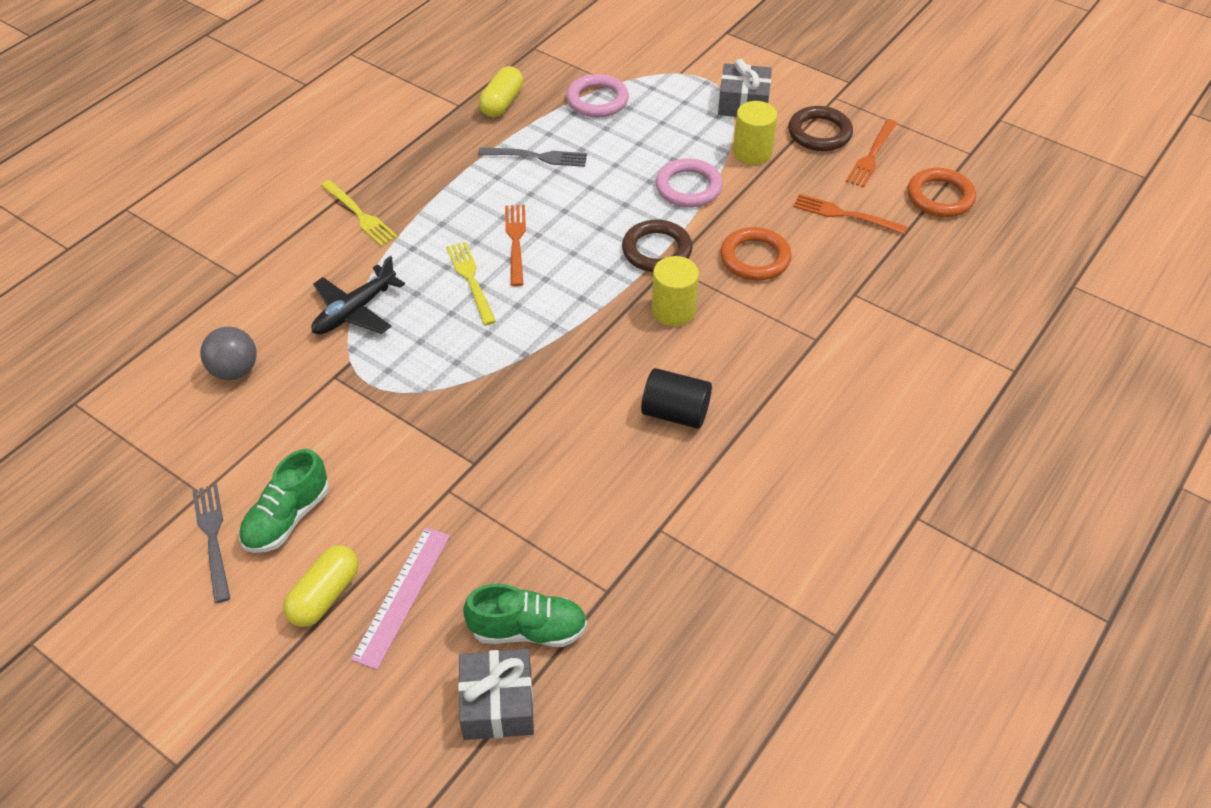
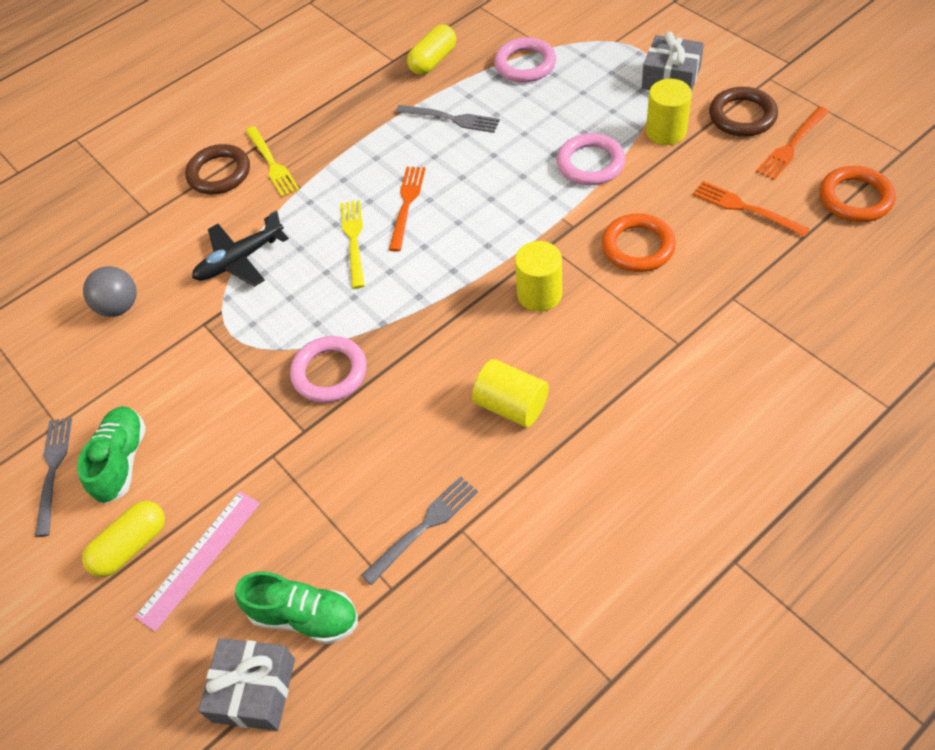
camera: 20 degrees right, 5 degrees up
green shoe [239,449,329,553] -> green shoe turned 135 degrees clockwise [77,406,146,504]
brown ring [622,220,693,272] -> brown ring moved to [185,144,250,194]
black cylinder [641,368,712,429] -> yellow cylinder [472,359,549,427]
none -> pink ring [290,336,367,403]
none -> grey fork [361,476,478,585]

